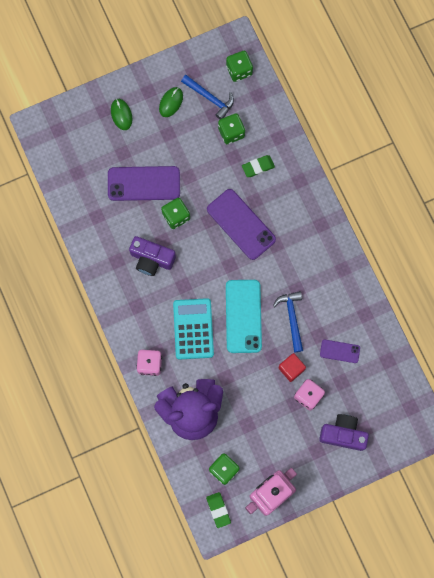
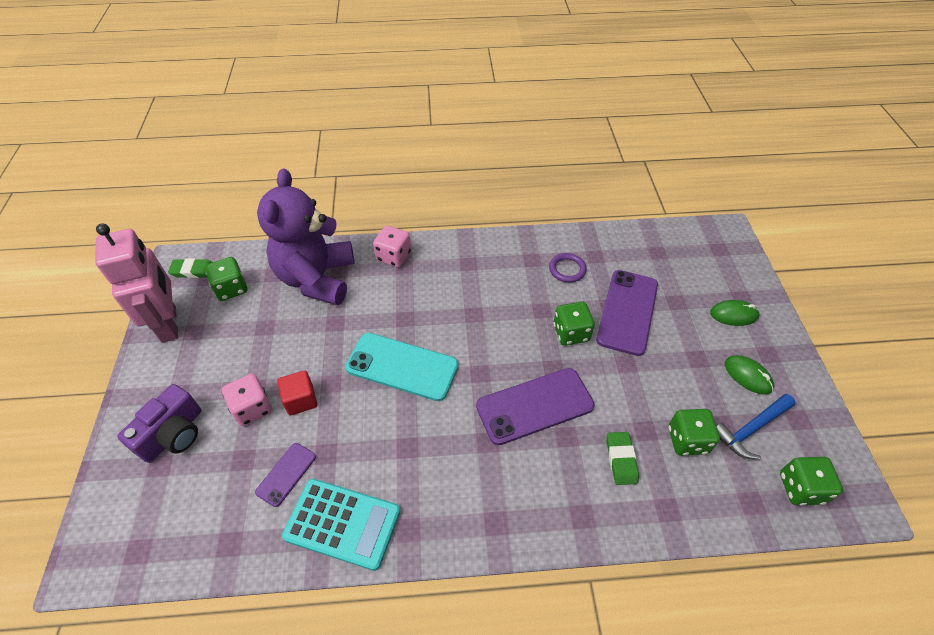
camera: 110 degrees right, 25 degrees down
purple camera [129,236,176,276] -> none
turquoise calculator [173,298,214,360] -> turquoise calculator moved to [282,479,400,571]
blue hammer [273,291,303,352] -> none
none -> purple ring [549,253,587,283]

